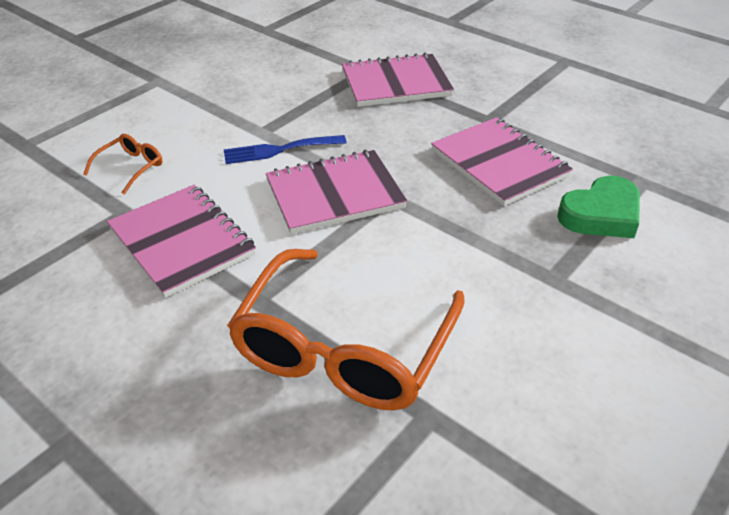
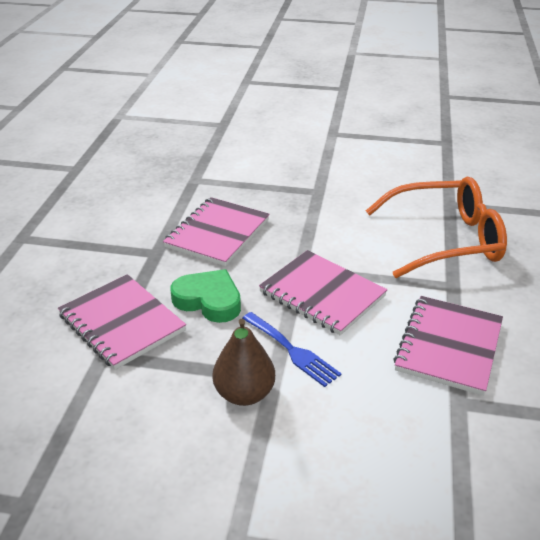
camera: 120 degrees left, 5 degrees down
orange glasses [83,134,163,195] -> none
green heart [557,176,640,238] -> green heart moved to [170,269,241,323]
none -> brown pear [213,319,275,406]

